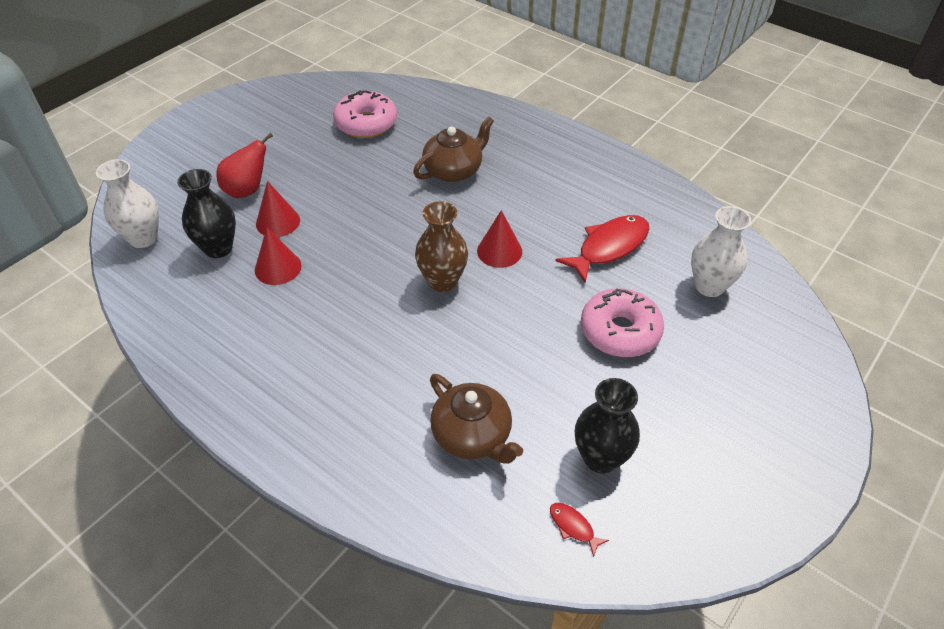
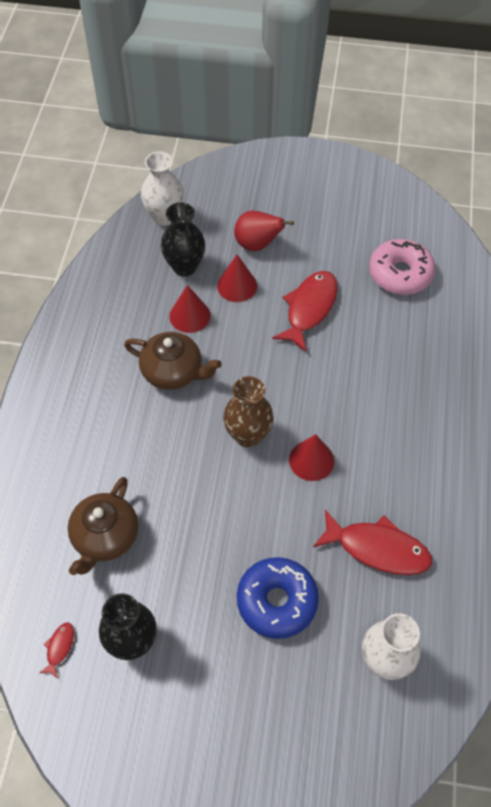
camera: 60 degrees right, 10 degrees up
brown teapot [413,117,494,182] -> brown teapot moved to [124,332,222,390]
pink donut [581,288,664,357] -> blue donut [237,557,319,639]
none -> red fish [272,271,338,352]

